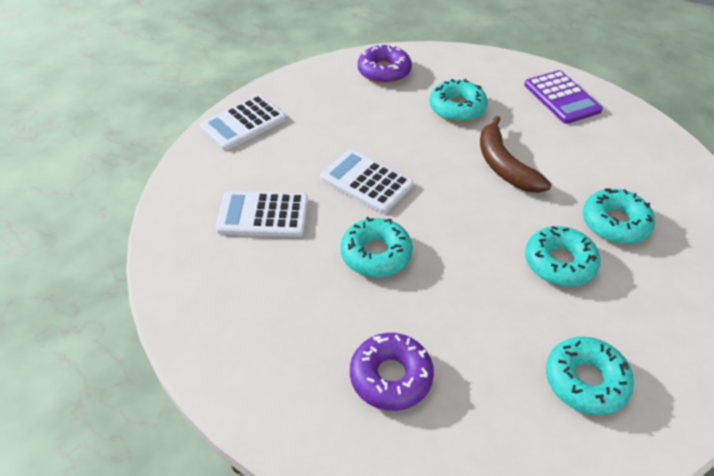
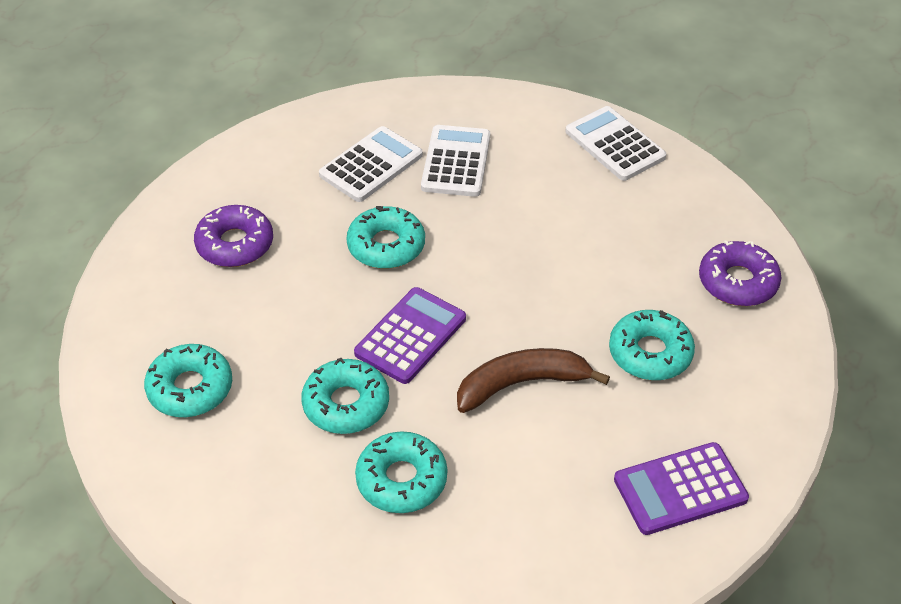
camera: 95 degrees right, 0 degrees up
white calculator [320,149,413,214] -> white calculator moved to [319,126,423,202]
none -> purple calculator [354,287,466,384]

